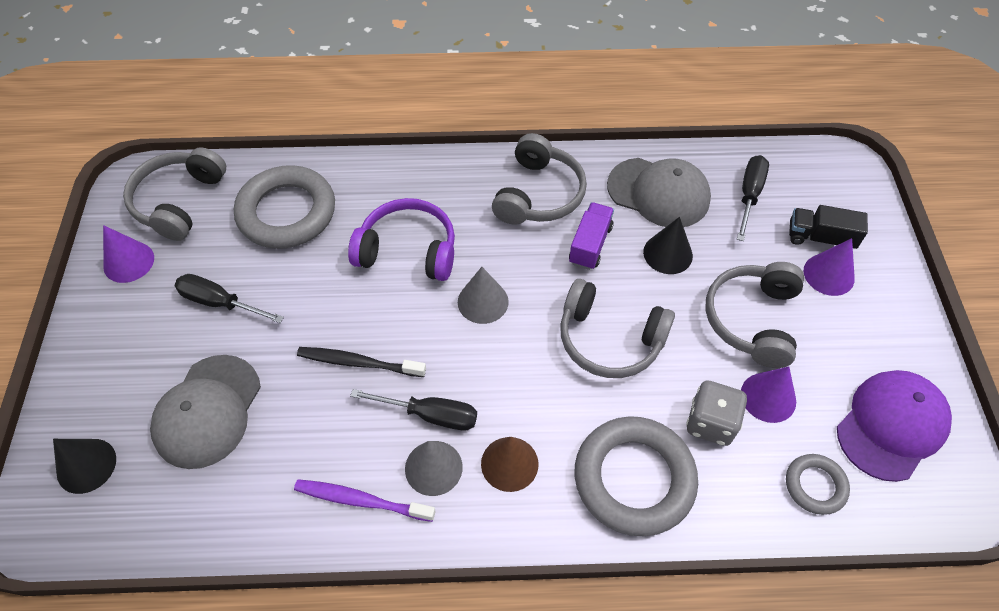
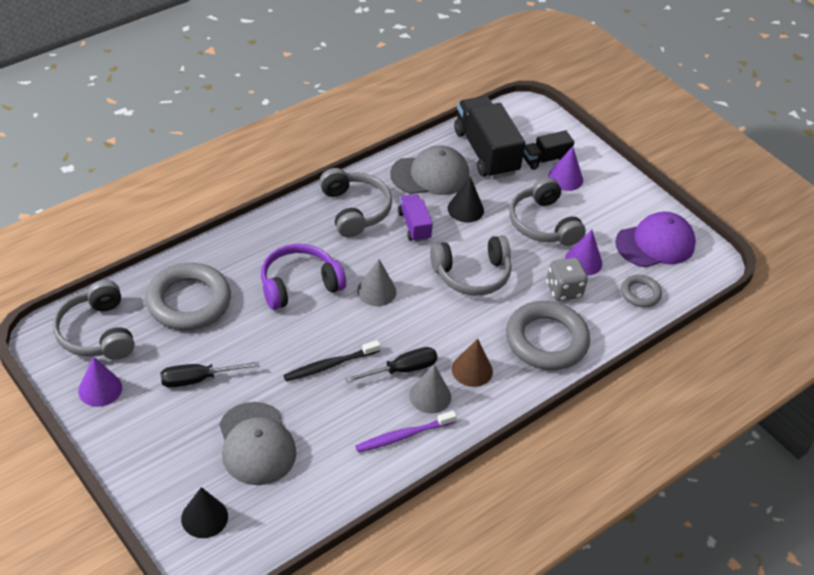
camera: 40 degrees left, 10 degrees down
black screwdriver [737,155,769,241] -> black truck [454,96,525,179]
purple cap [837,370,952,482] -> purple cap turned 60 degrees clockwise [615,212,696,267]

